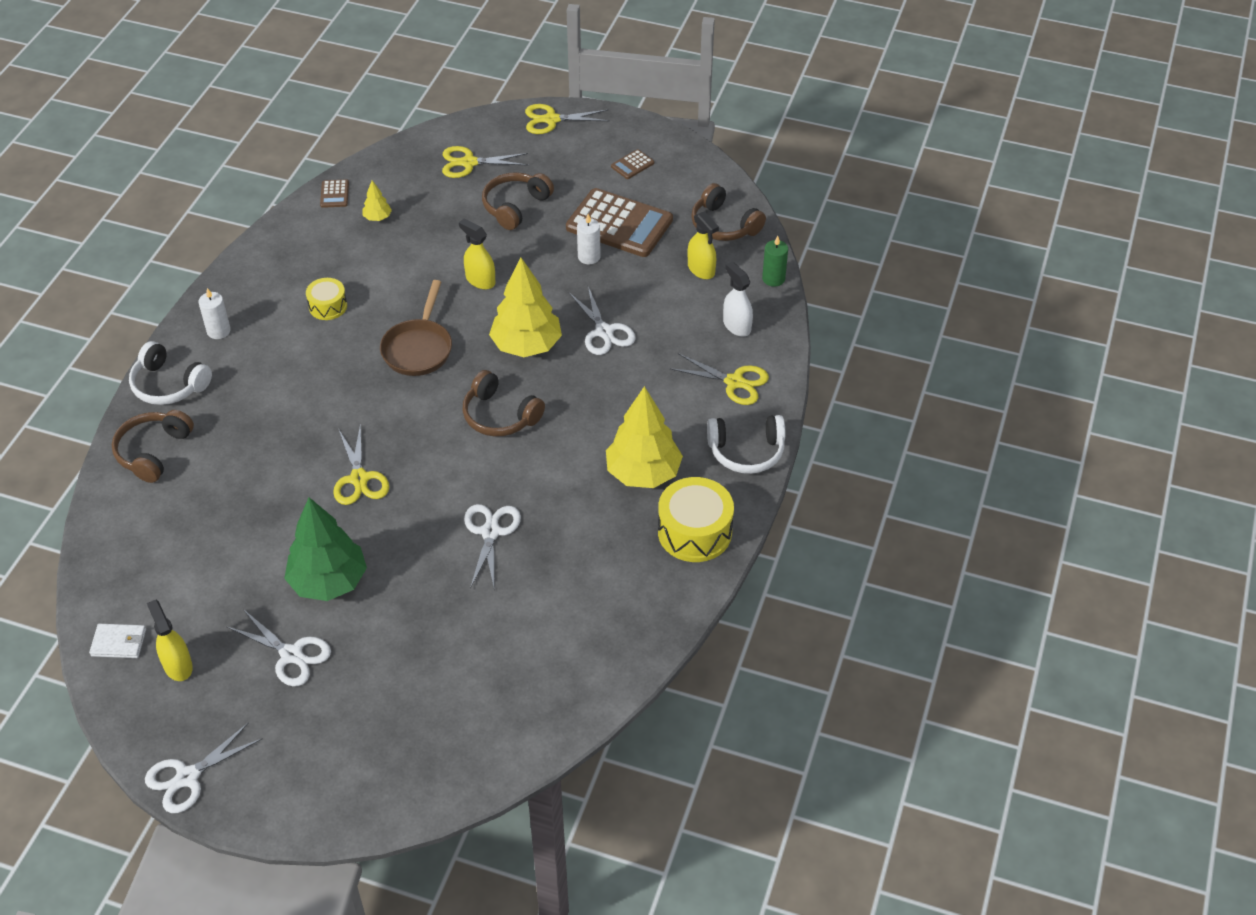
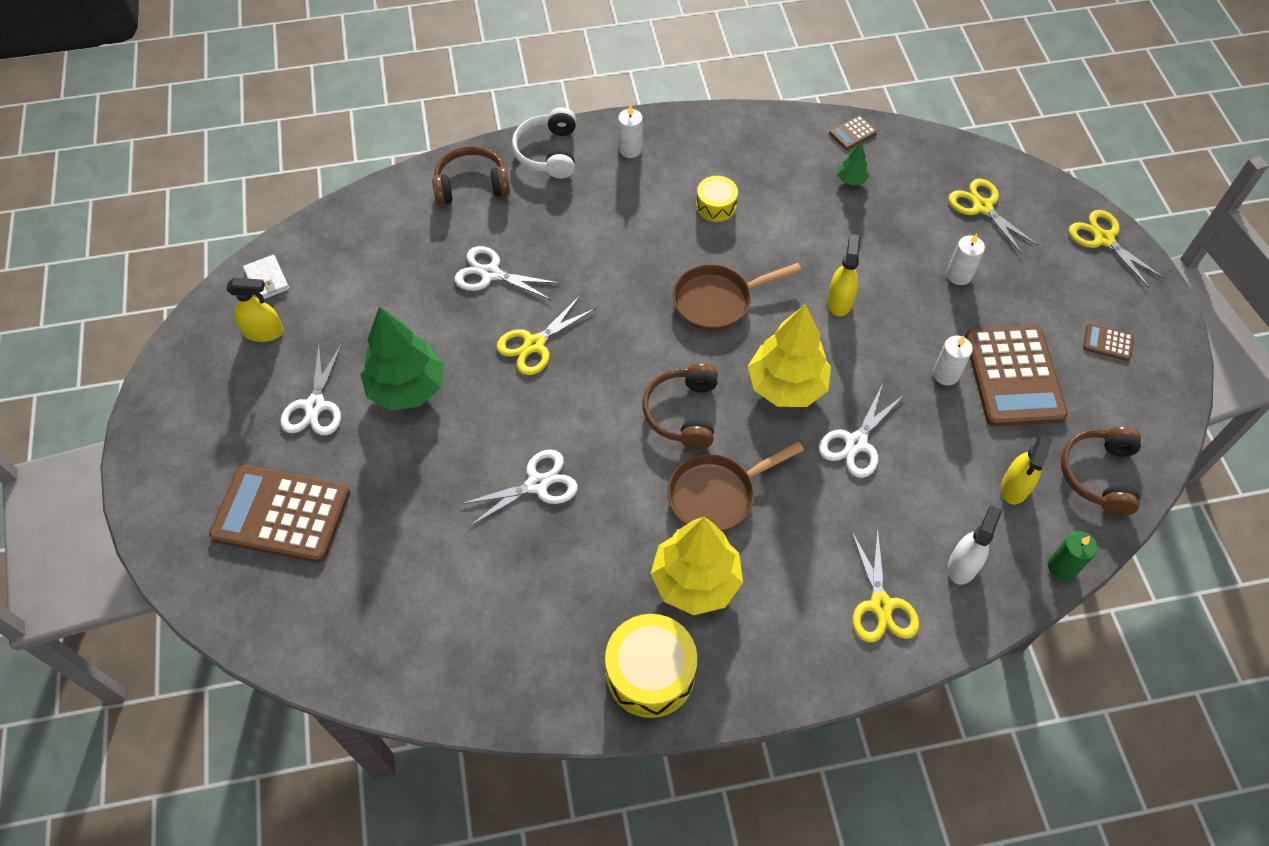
camera: 60 degrees right, 10 degrees up
white scissors [145,722,263,813] -> white scissors moved to [454,246,560,300]
yellow spray bottle [147,600,193,681] -> yellow spray bottle turned 60 degrees clockwise [226,278,283,342]
yellow tree [363,180,392,221] -> green tree [837,142,869,186]
brown headphones [482,172,554,230] -> white candle [947,234,985,285]
white headphones [707,415,785,474] -> none
none -> brown calculator [209,465,350,563]
none -> brown pan [667,442,804,532]

